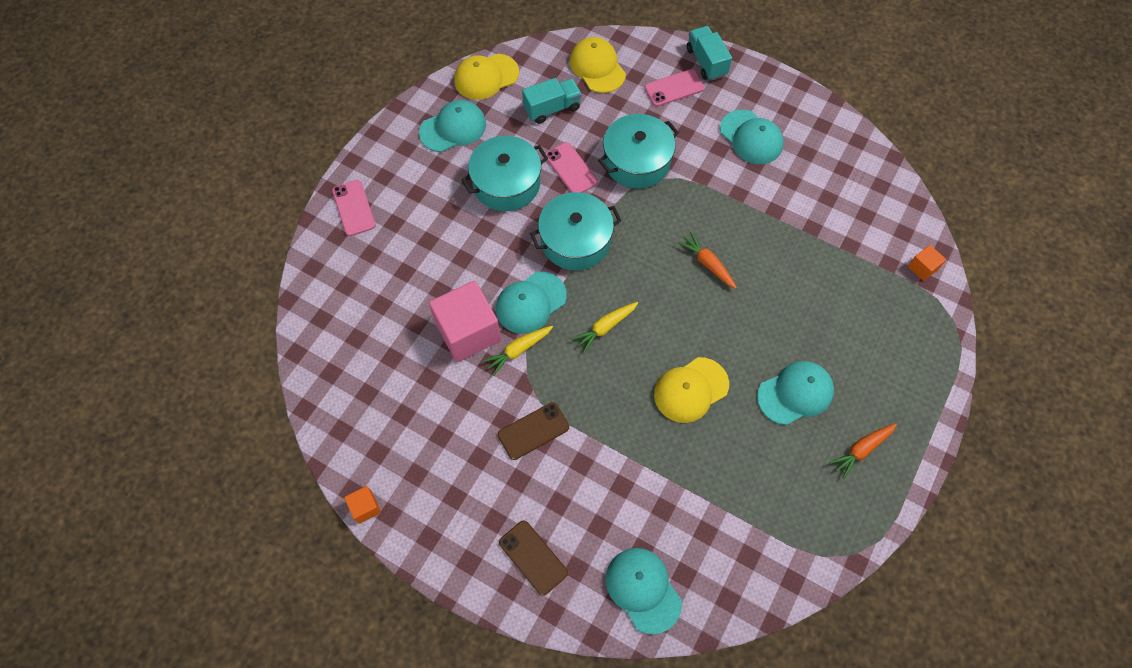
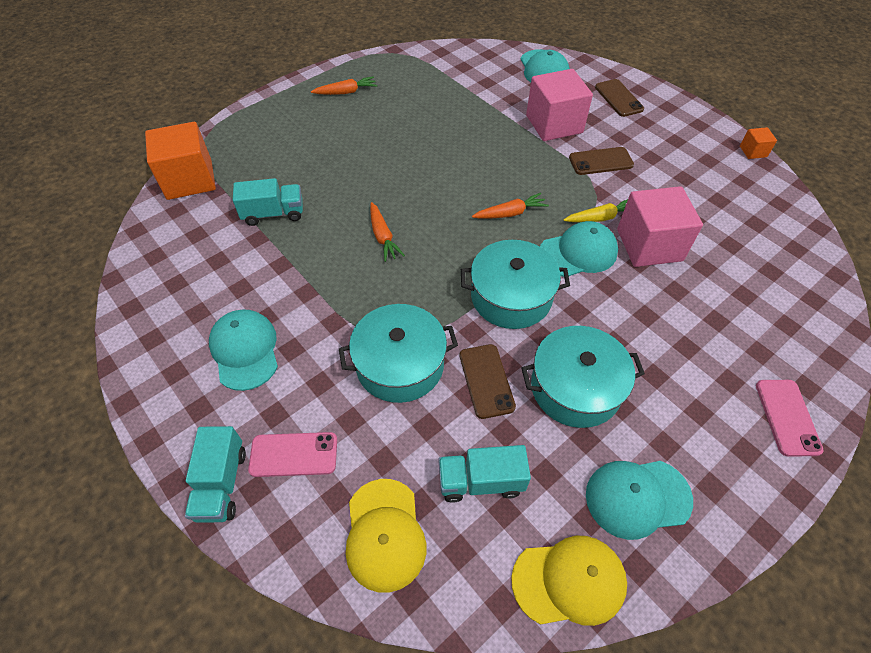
camera: 160 degrees left, 10 degrees down
pink phone [545,142,598,193] -> brown phone [460,344,516,419]
yellow carrot [572,302,638,353] -> orange carrot [472,193,549,219]
yellow cap [654,357,729,423] -> none
turquoise cap [757,361,834,425] -> none
orange cube [908,245,946,281] -> orange cube [145,122,216,200], size x2.22
none -> turquoise truck [233,178,303,226]
none -> pink cube [526,69,593,141]

